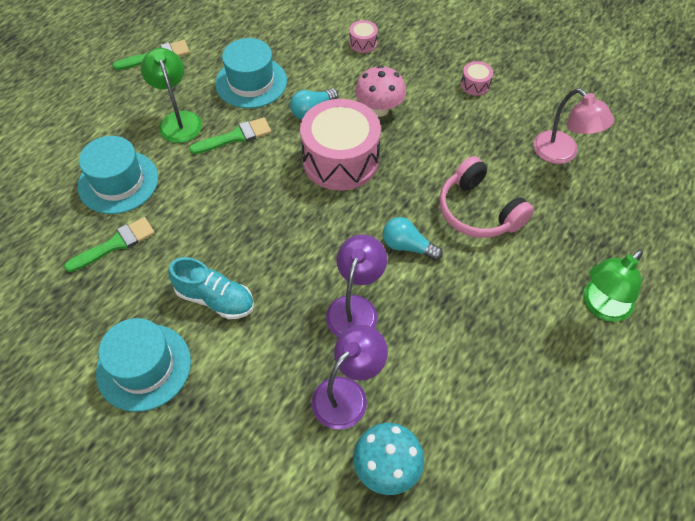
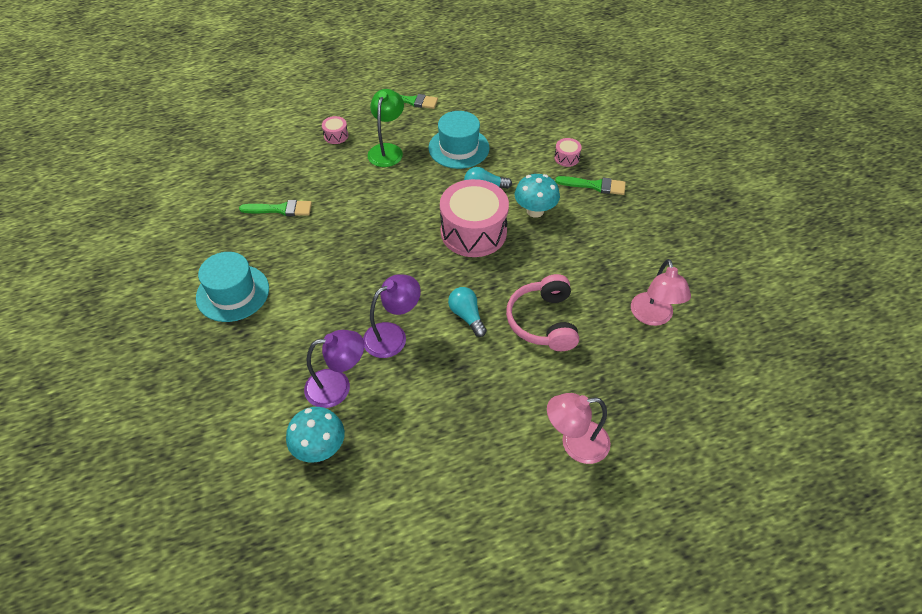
camera: 35 degrees right, 5 degrees down
turquoise hat [77,136,158,214] -> none
turquoise shoe [168,257,254,319] -> none
green brush [189,117,271,154] -> green brush moved to [555,176,626,195]
pink mushroom [355,65,406,117] -> turquoise mushroom [515,174,560,218]
pink drum [461,61,493,96] -> pink drum moved to [322,116,348,144]
green lamp [583,249,643,322] -> pink lamp [547,393,611,464]

